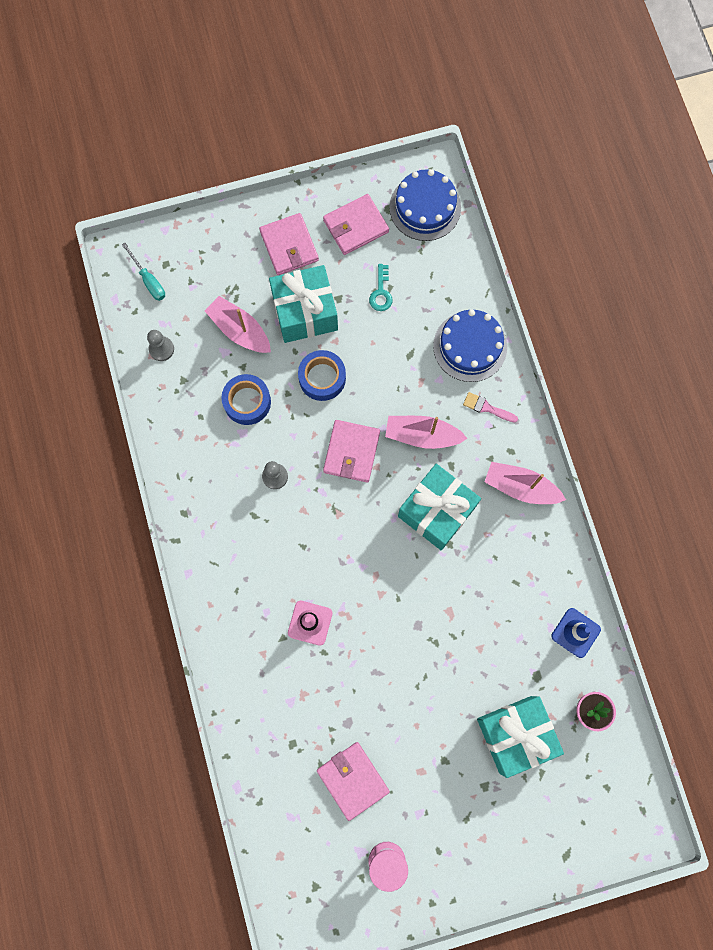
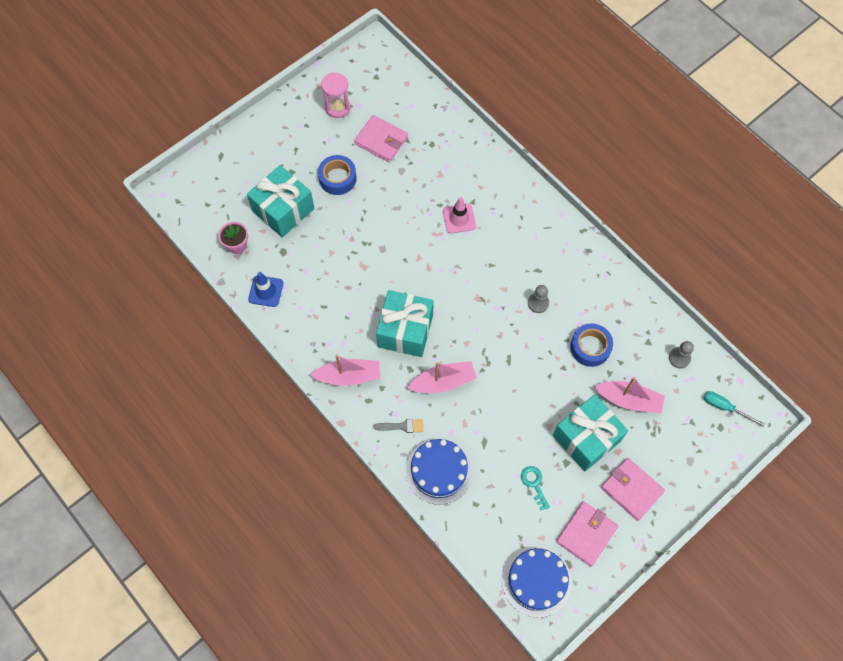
camera: 155 degrees right, 10 degrees down
blue tape [298,350,346,401] -> blue tape moved to [318,155,357,195]
pink wallet [323,420,380,482] -> none
pink brush [463,392,518,423] -> grey brush [374,419,423,433]

